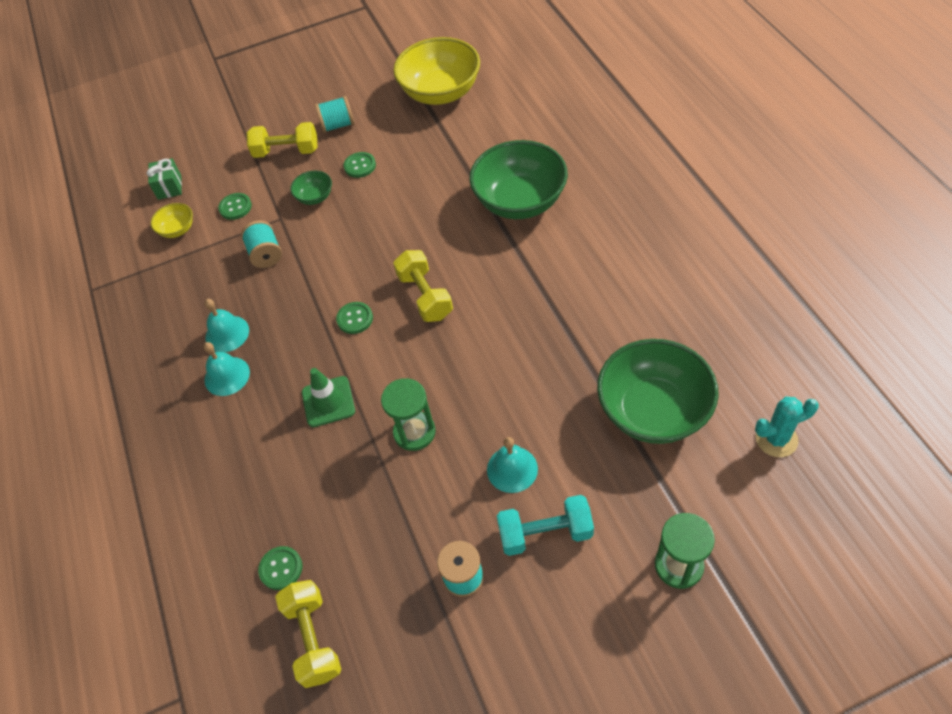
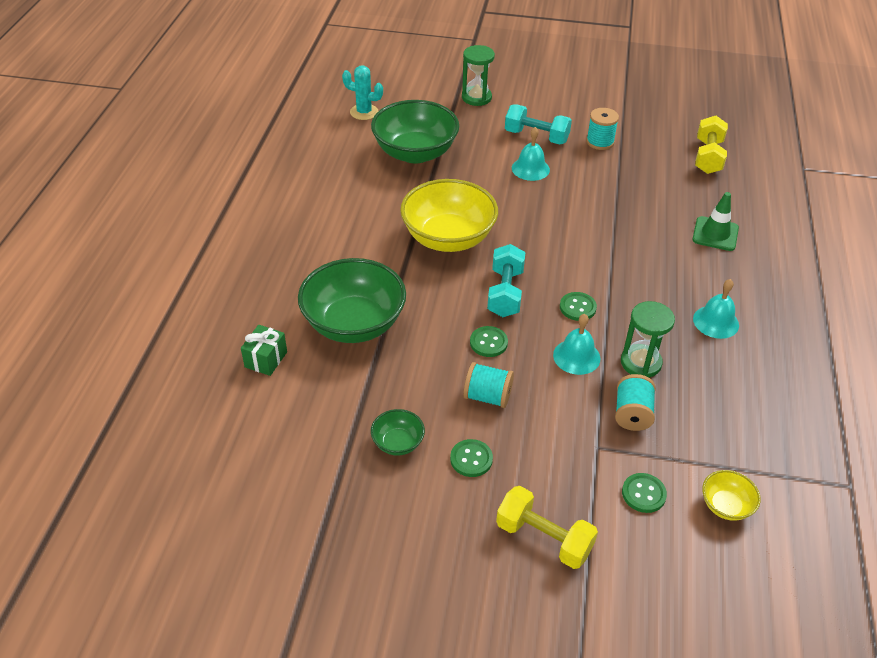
camera: 155 degrees left, 10 degrees down
green gift [147,158,182,200] -> green gift moved to [241,325,287,376]
turquoise bell [204,299,249,352] -> turquoise bell moved to [553,314,600,375]
green button [258,546,302,590] -> green button moved to [470,326,508,357]
green bowl [290,171,332,205] -> green bowl moved to [371,409,425,455]
green traffic cone [302,368,355,427] -> green traffic cone moved to [692,192,739,251]
turquoise spool [315,96,354,133] -> turquoise spool moved to [463,362,514,408]
green hourglass [381,378,436,451] -> green hourglass moved to [621,301,675,378]
yellow bowl [393,37,480,105] -> yellow bowl moved to [400,179,498,252]
yellow dumbbell [393,250,453,322] -> turquoise dumbbell [487,244,525,317]

